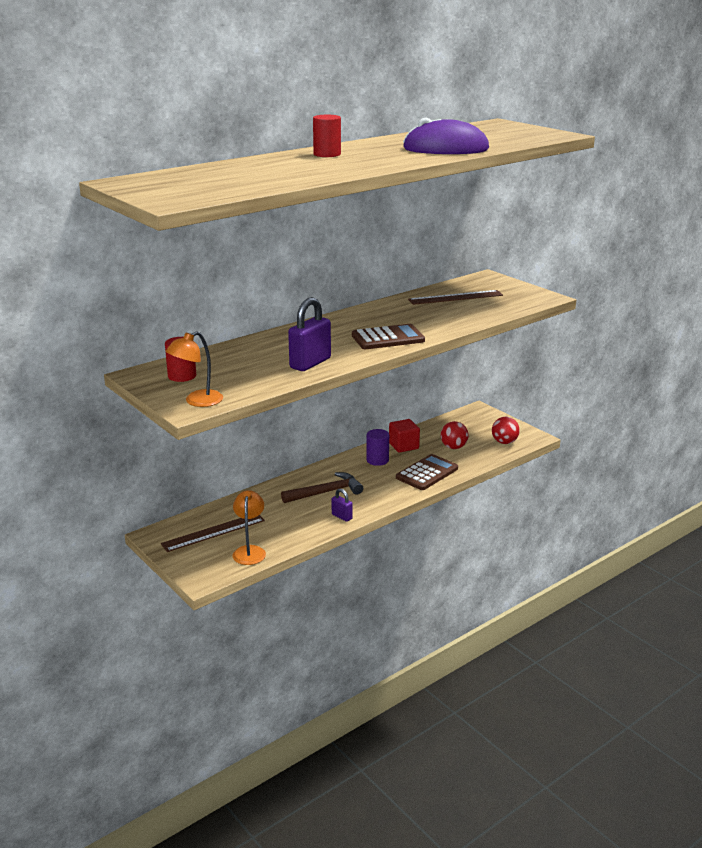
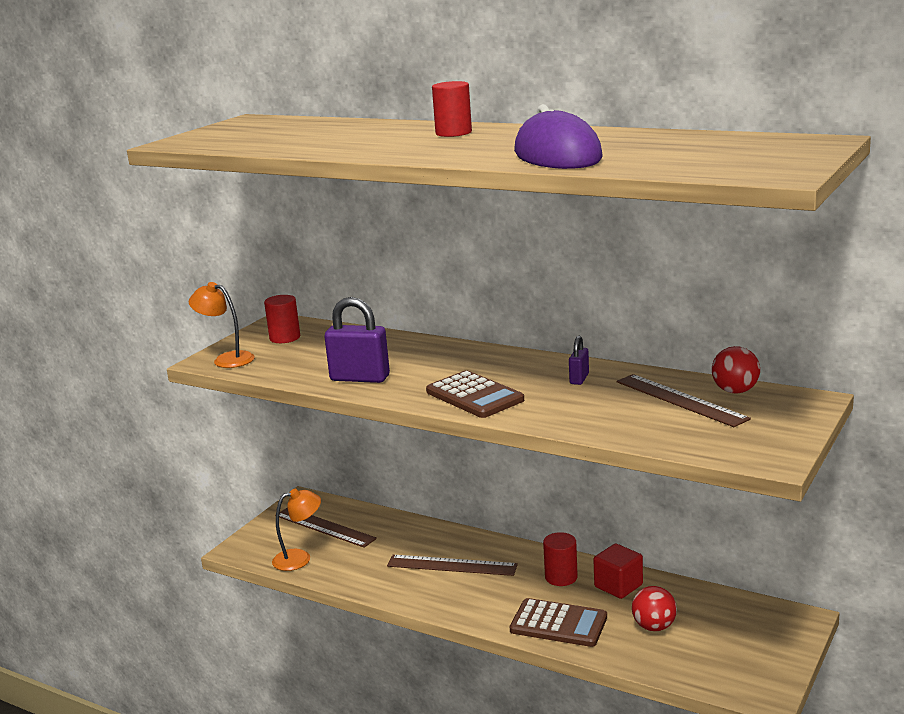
camera: 70 degrees right, 5 degrees down
brown hammer [281,472,363,503] -> brown ruler [387,555,518,576]
purple padlock [332,488,353,522] -> purple padlock moved to [569,336,589,385]
purple cylinder [366,429,389,466] -> red cylinder [543,532,578,586]
red ball [492,417,520,444] -> red ball moved to [712,346,760,394]

